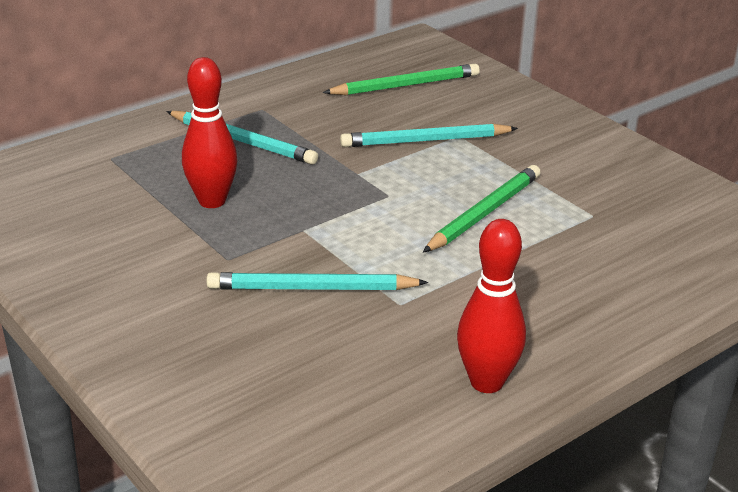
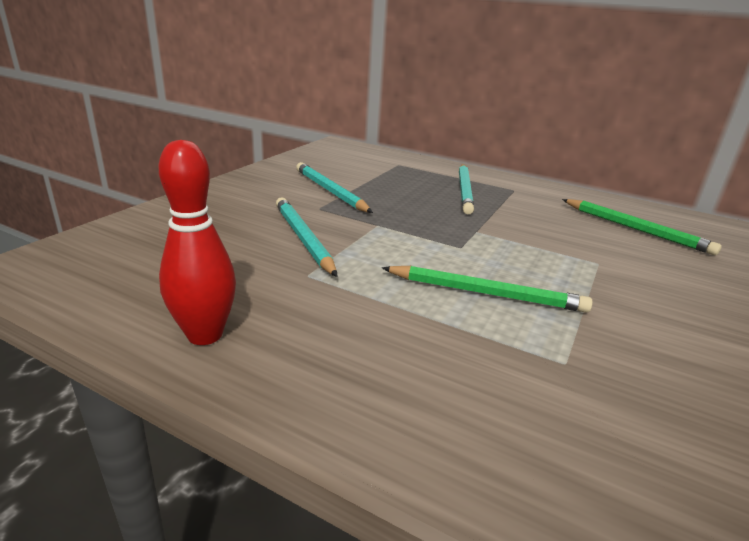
camera: 65 degrees right, 5 degrees down
red bowling pin [182,57,238,208] -> none
turquoise pencil [340,123,518,147] -> turquoise pencil moved to [296,162,373,213]

